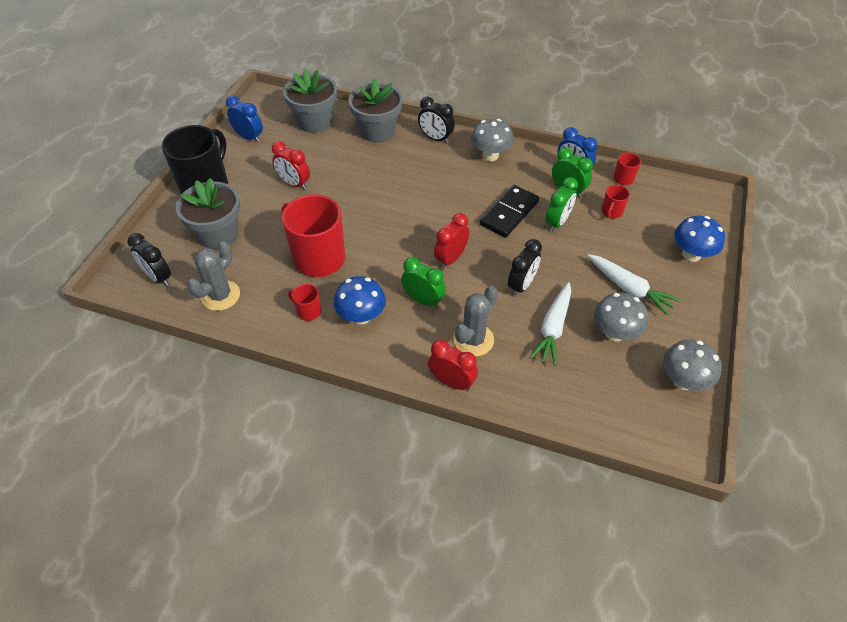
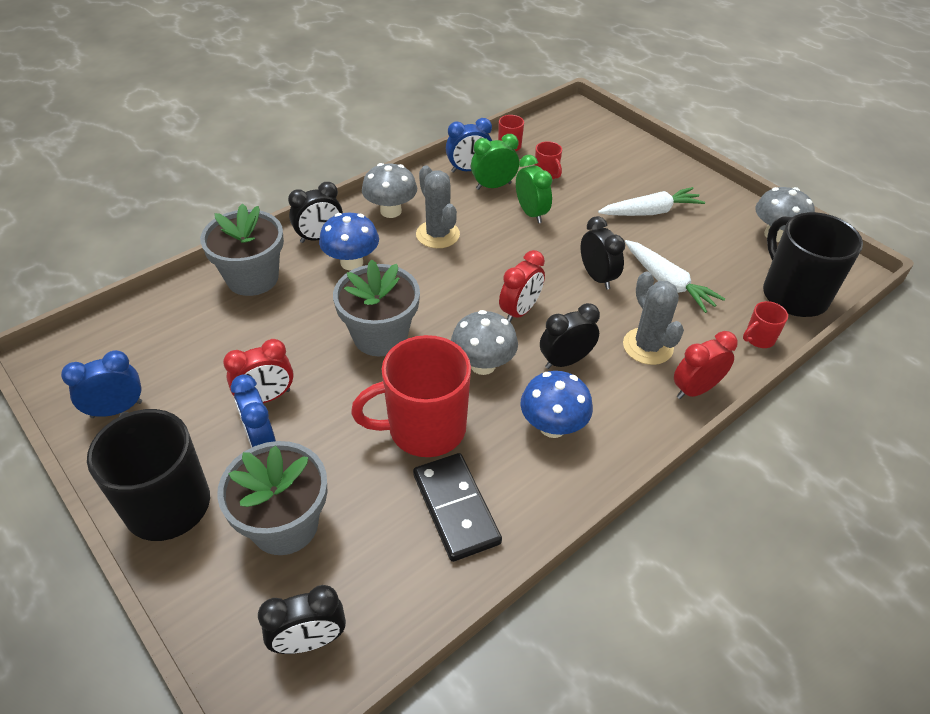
camera: 60 degrees left, 5 degrees down
grey cactus [187,241,240,311] -> grey cactus moved to [416,165,460,248]
grey flower pot [283,69,337,133] -> grey flower pot moved to [333,259,420,356]
red mug [288,284,321,321] -> red mug moved to [743,301,788,348]
green clock [401,257,446,308] -> black clock [540,303,600,369]
red clock [434,213,469,269] -> red clock turned 120 degrees counterclockwise [499,250,545,322]
black domino [480,185,539,238] -> black domino moved to [413,453,502,562]
grey mushroom [594,293,648,341] -> grey mushroom moved to [451,310,518,375]
blue mushroom [674,216,725,262] -> blue mushroom moved to [319,213,379,270]
none -> blue clock [231,374,276,448]
none -> black mug [763,212,863,317]

